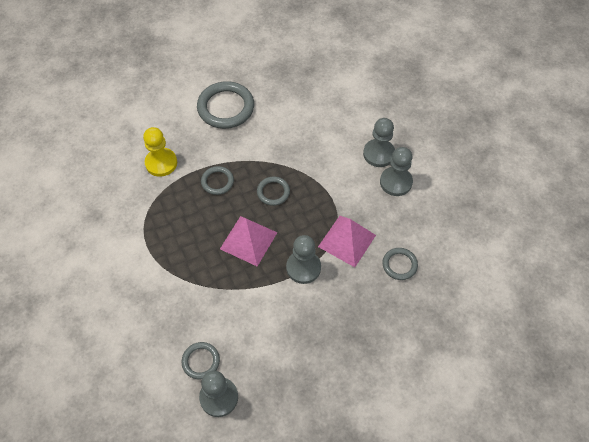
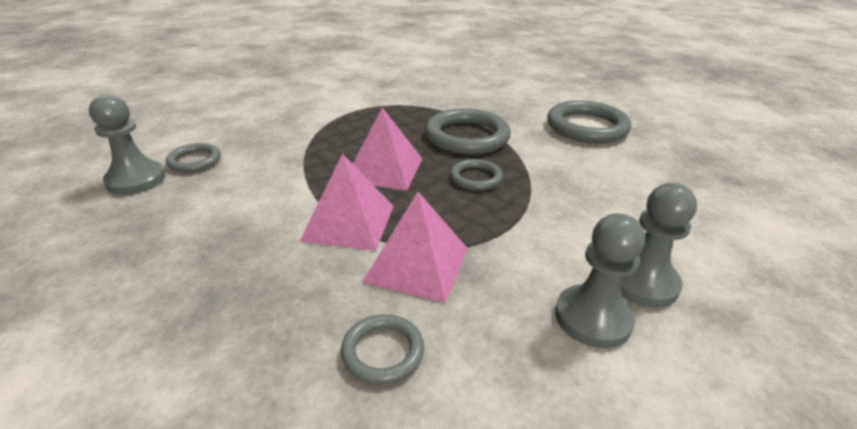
camera: 75 degrees right, 25 degrees down
yellow pawn [143,127,177,177] -> none
grey ring [201,166,234,195] -> grey ring [425,108,511,155], size x1.86
grey pawn [286,235,321,284] -> pink pyramid [299,154,394,251]

